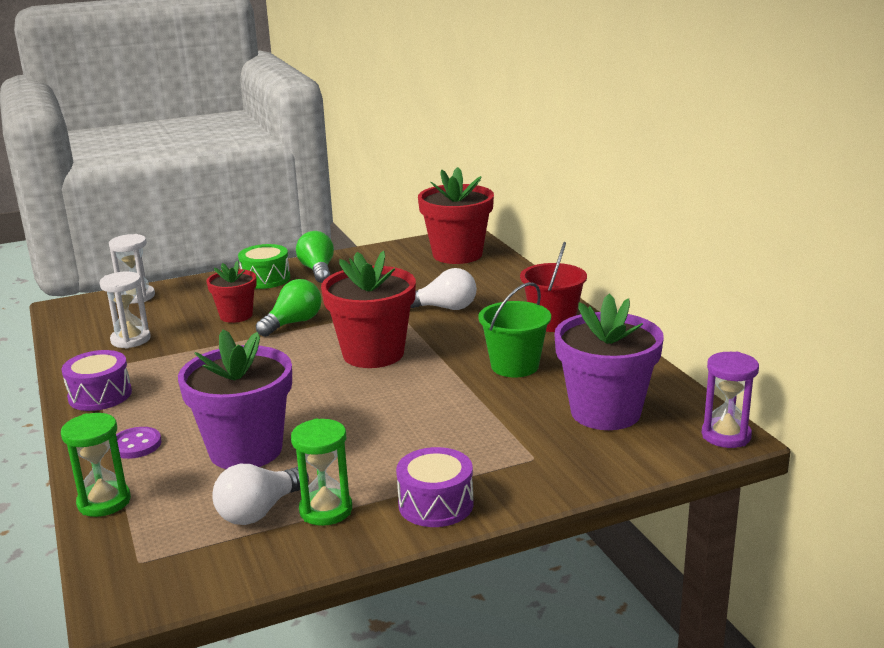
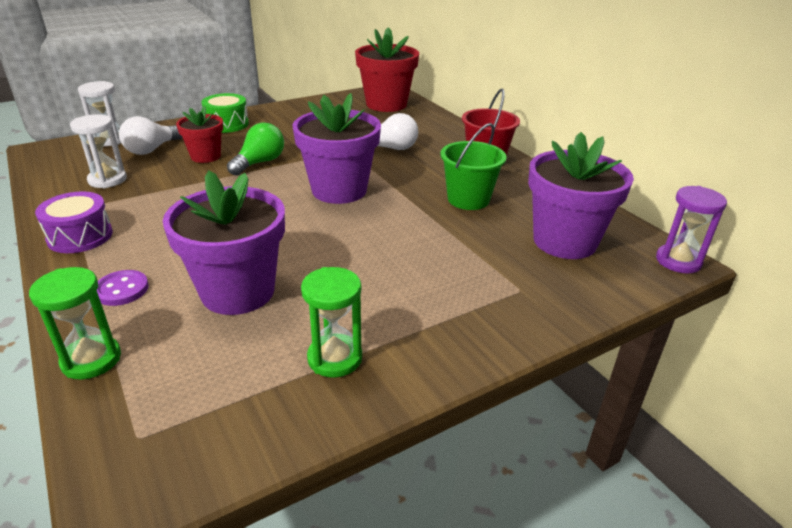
camera: 10 degrees left, 10 degrees up
white light bulb [212,464,309,525] -> white light bulb moved to [119,116,182,155]
green light bulb [296,231,334,283] -> none
red flower pot [321,251,416,368] -> purple flower pot [292,93,381,204]
purple drum [396,447,473,527] -> none

